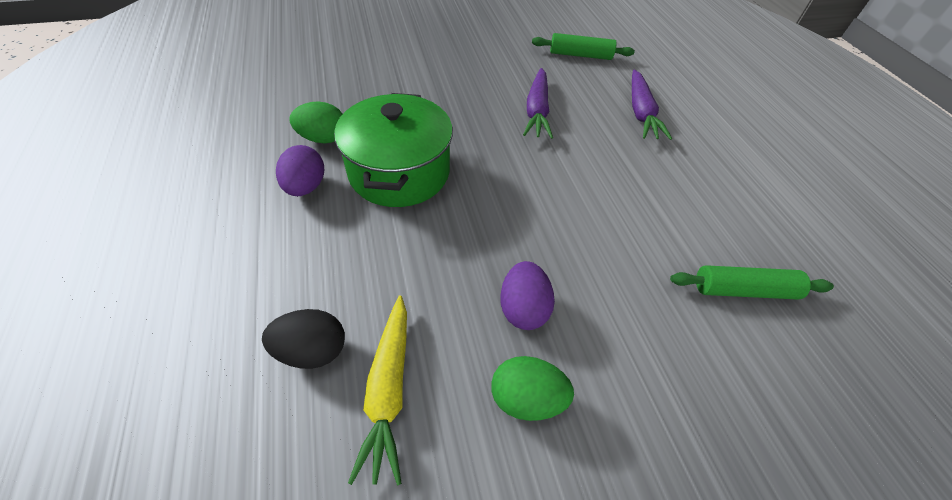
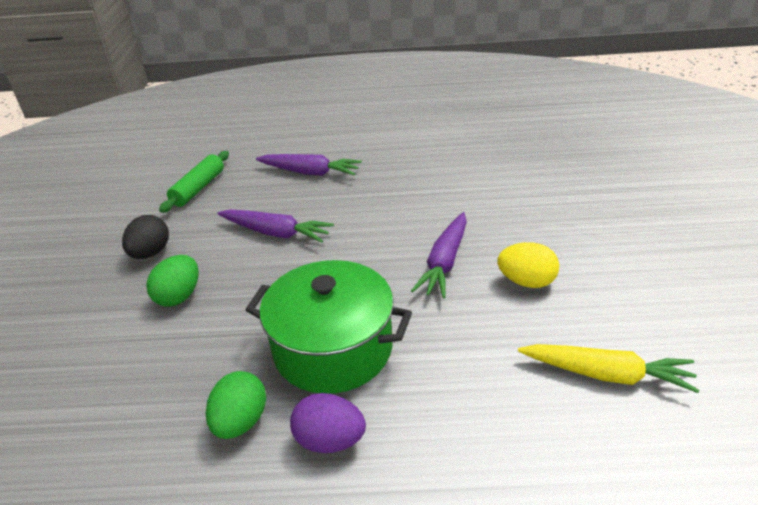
camera: 70 degrees left, 15 degrees down
black egg [262,309,345,369] -> black egg moved to [122,215,169,259]
green egg [491,356,574,421] -> green egg moved to [146,255,199,307]
purple egg [500,261,555,330] -> yellow egg [498,242,559,288]
green rolling pin [670,265,834,300] -> none
none -> purple carrot [411,212,467,298]

